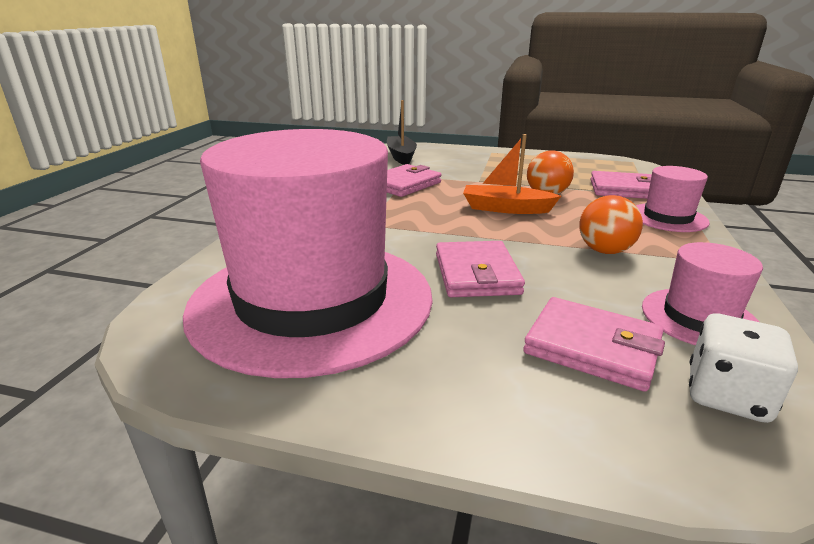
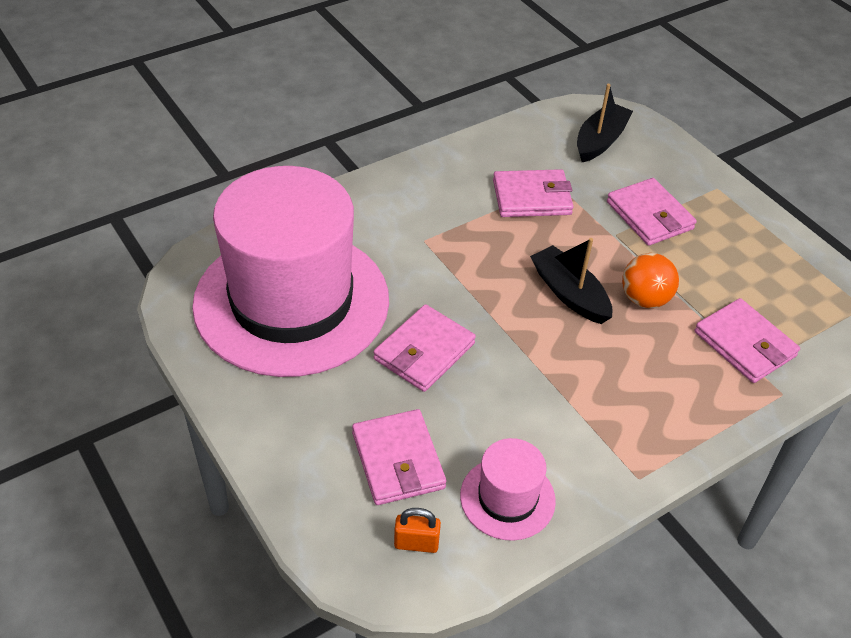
camera: 40 degrees right, 20 degrees up
orange boat [463,134,561,214] -> black boat [530,238,613,324]
orange ball [579,195,643,254] -> none
pink hat [636,166,710,232] -> none
white dice [689,314,798,423] -> orange padlock [394,508,441,553]
none -> pink wallet [607,178,697,246]

